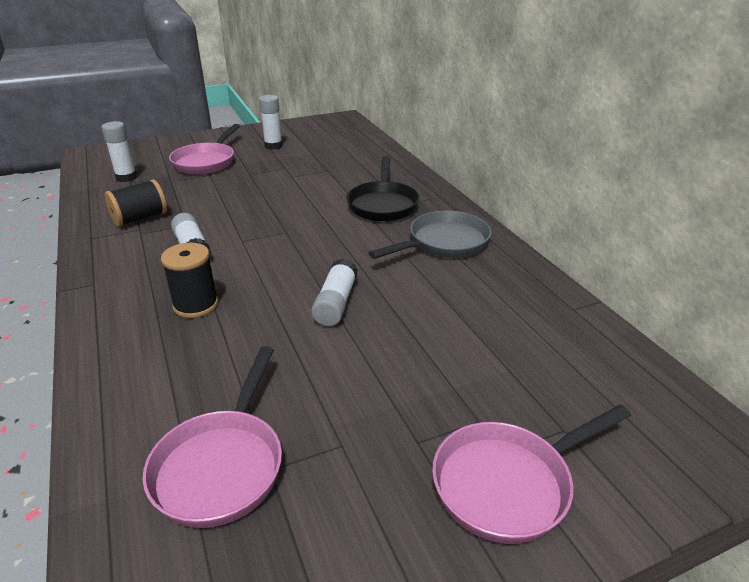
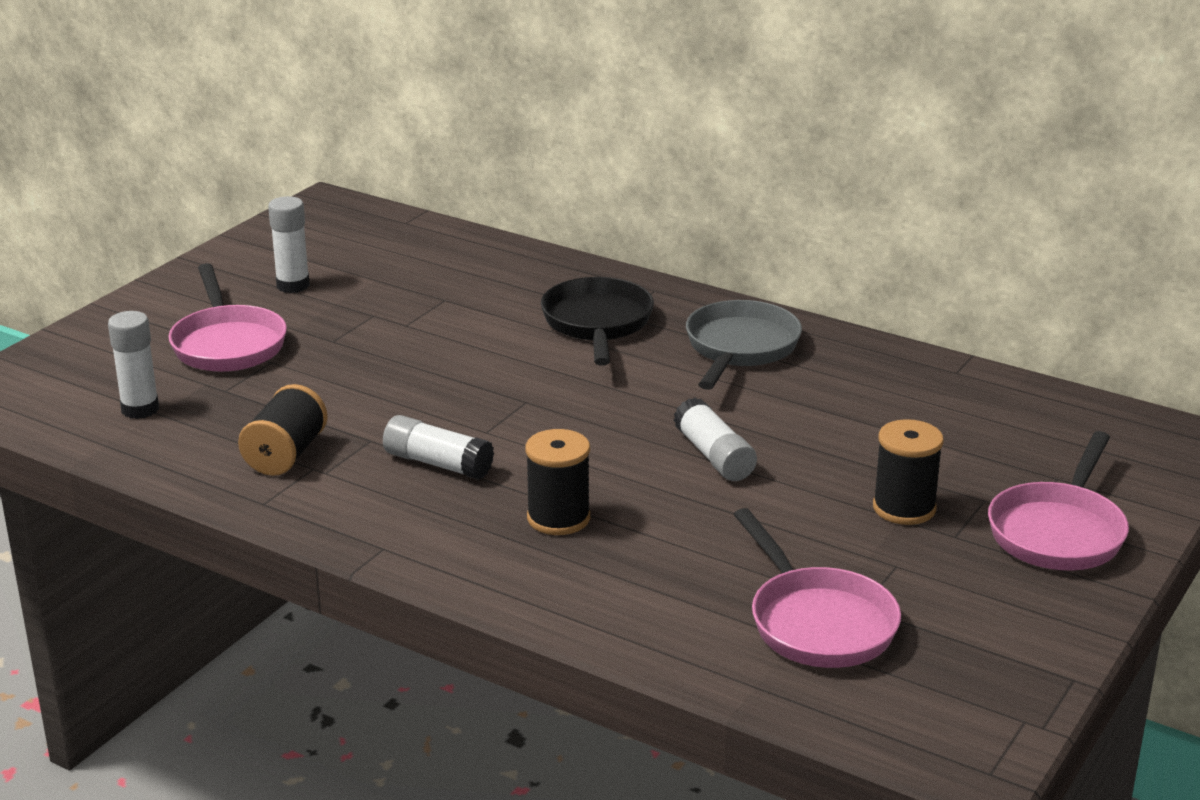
camera: 35 degrees left, 5 degrees down
black pan [347,156,420,221] -> black pan turned 150 degrees counterclockwise [541,277,654,366]
none -> black spool [873,419,944,525]

